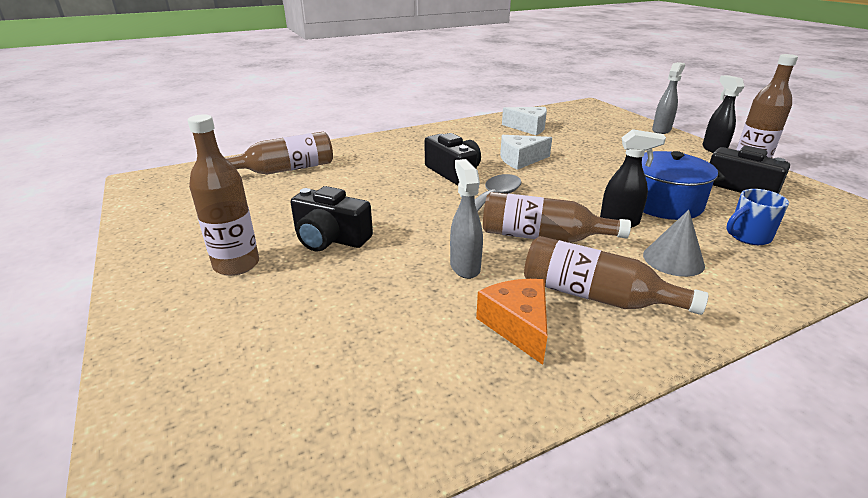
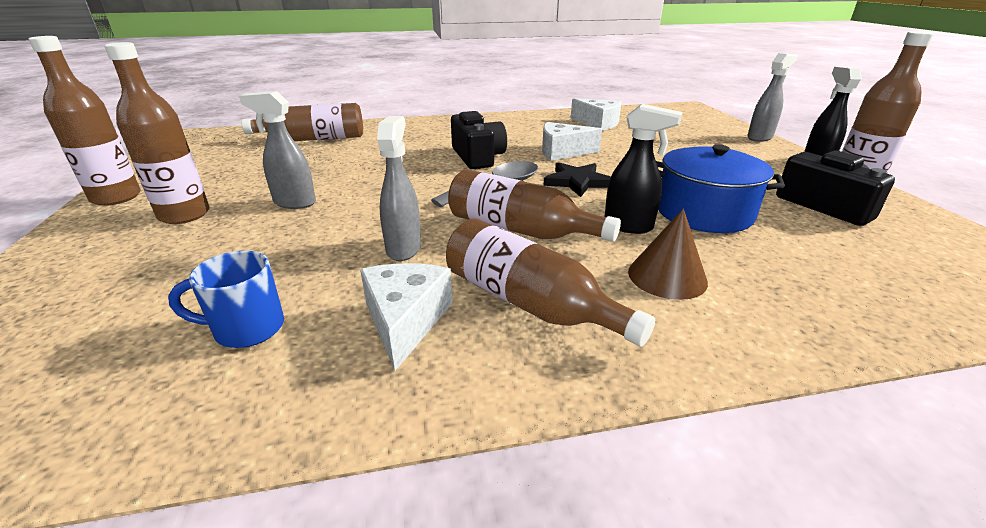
camera: 15 degrees right, 0 degrees up
black camera [290,186,373,252] -> grey spray bottle [239,91,316,209]
orange cheese [476,279,548,365] -> white cheese [360,263,453,371]
grey cone [643,210,705,277] -> brown cone [628,209,708,300]
blue mug [726,189,789,245] -> blue mug moved to [168,251,284,348]
none -> brown bottle [28,36,141,206]
none -> black star [543,162,611,197]

